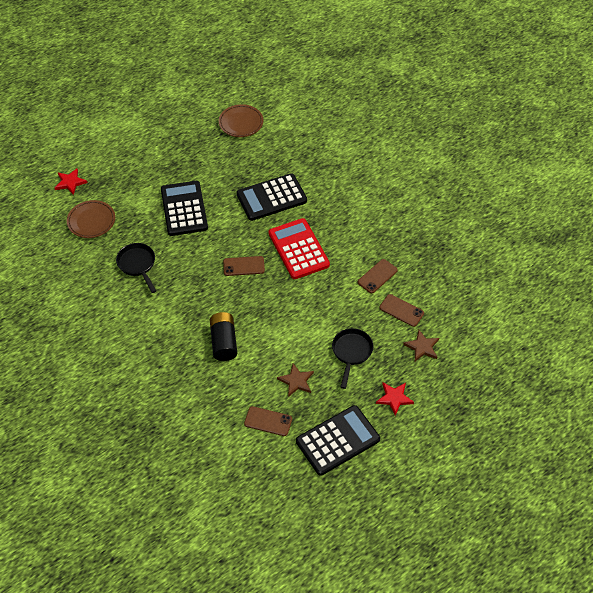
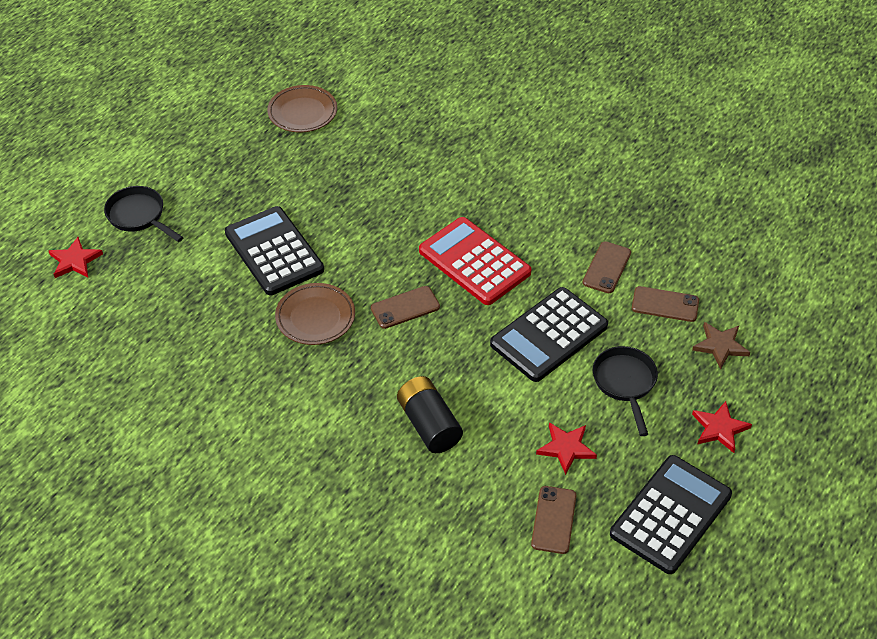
camera: 20 degrees left, 5 degrees down
brown plate [67,200,115,238] -> brown plate moved to [275,283,355,345]
black pan [116,243,156,293] -> black pan moved to [104,186,184,242]
black calculator [236,173,307,221] -> black calculator moved to [490,287,608,382]
brown phone [244,406,292,436] -> brown phone turned 75 degrees counterclockwise [531,486,576,554]
brown star [277,363,314,397] -> red star [536,422,597,475]

